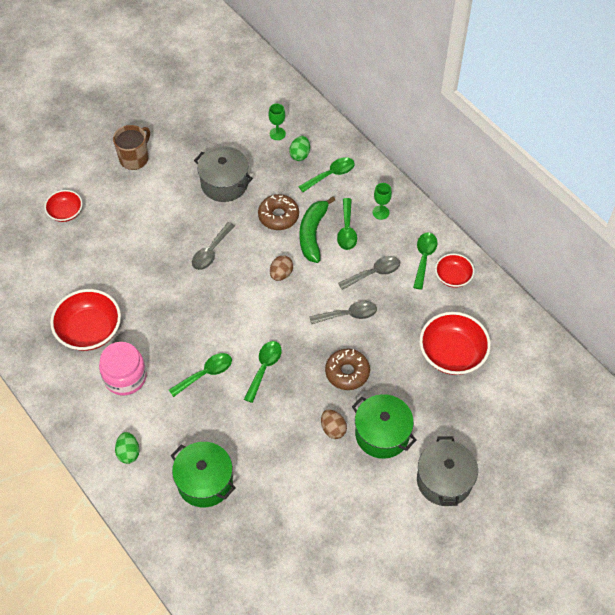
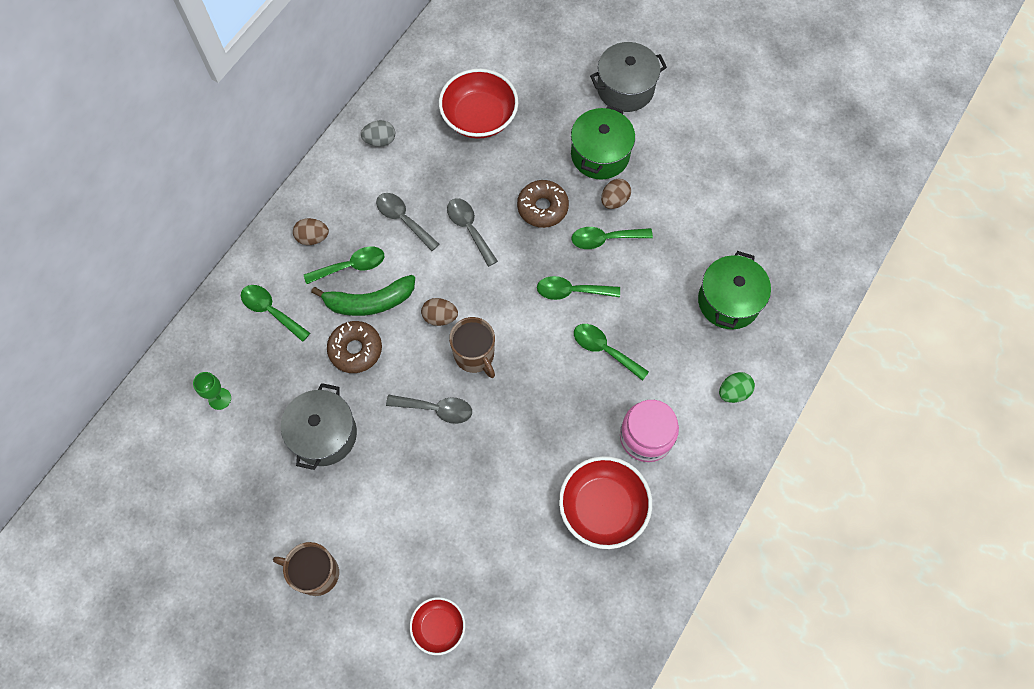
camera: 110 degrees left, 10 degrees up
green egg [289,136,310,161] -> none
green goblet [373,183,392,220] -> brown egg [293,218,329,245]
green spoon [413,233,438,290] -> green spoon moved to [571,227,653,249]
red bowl [435,253,474,288] -> grey egg [361,120,395,147]
none -> brown mug [449,317,495,378]

